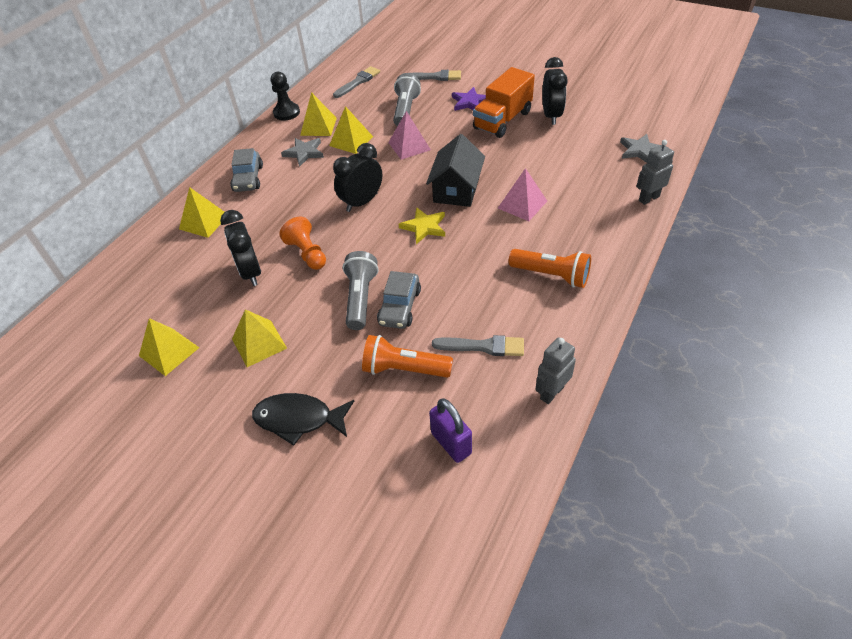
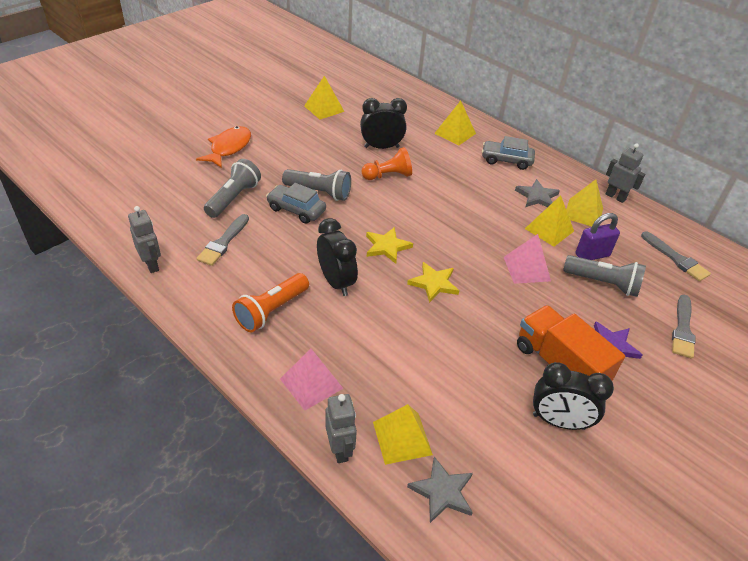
camera: 100 degrees right, 5 degrees down
yellow pyramid [232,309,287,367] -> yellow pyramid moved to [373,404,433,465]
black fish [252,393,354,446] -> orange fish [196,126,251,168]
black pawn [271,72,300,121] -> grey robot [606,143,645,203]
black clock [333,143,382,212] -> black clock moved to [317,218,358,296]
orange flashlight [362,335,453,378] -> grey flashlight [204,159,261,218]
black house [426,134,485,207] -> yellow star [407,262,459,303]
purple padlock [429,398,472,463] -> purple padlock moved to [576,213,620,260]
pink pyramid [498,168,547,221] -> pink pyramid moved to [280,348,344,411]

